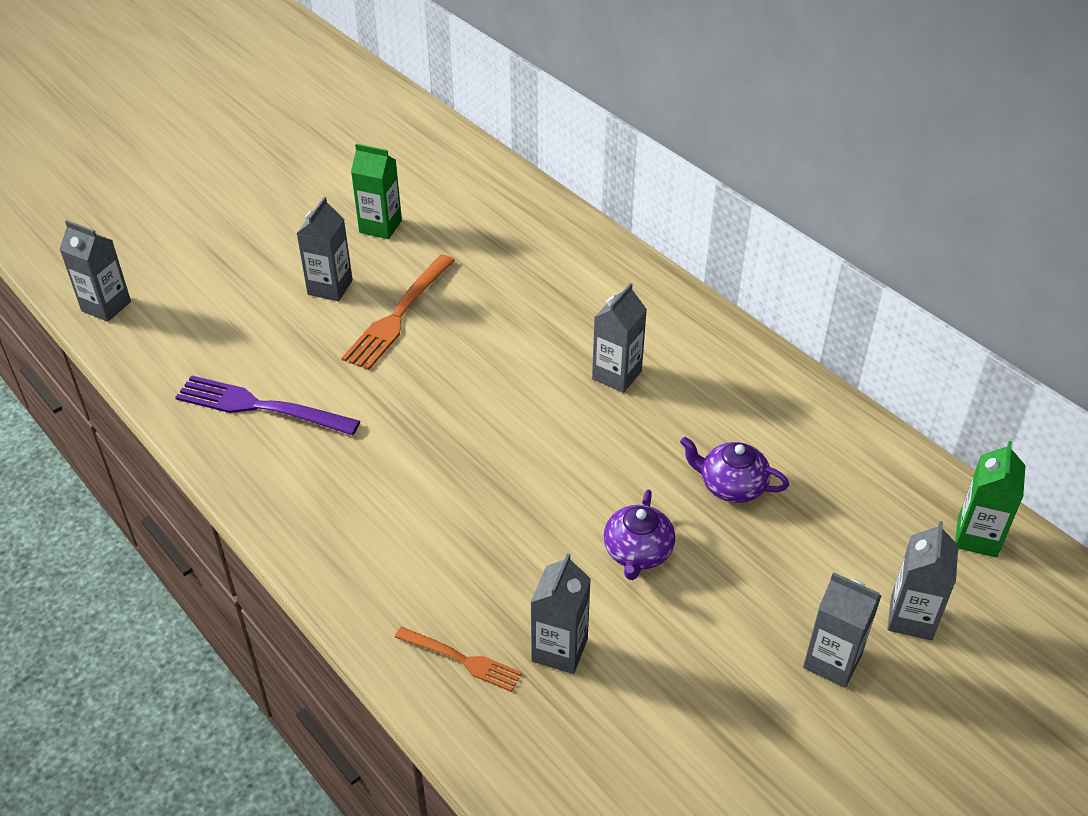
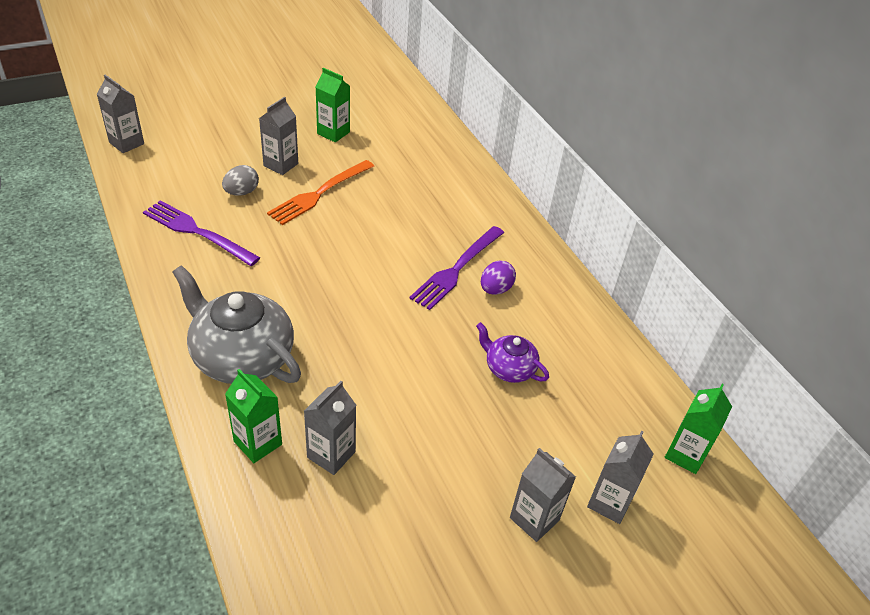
camera: 10 degrees right, 0 degrees up
orange fork [395,627,522,692] -> green carton [225,369,282,463]
grey carton [592,283,647,393] -> purple fork [409,226,504,310]
purple teapot [604,490,675,580] -> none
none -> grey teapot [172,265,301,384]
none -> grey egg [222,165,259,196]
none -> purple egg [481,260,516,295]

